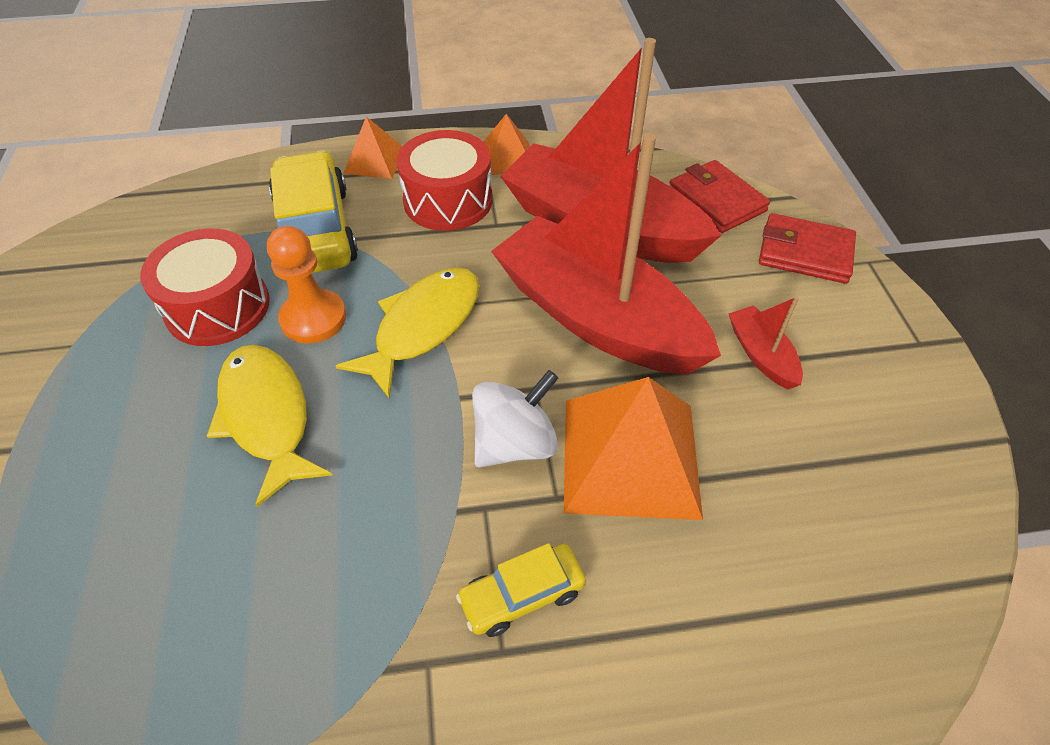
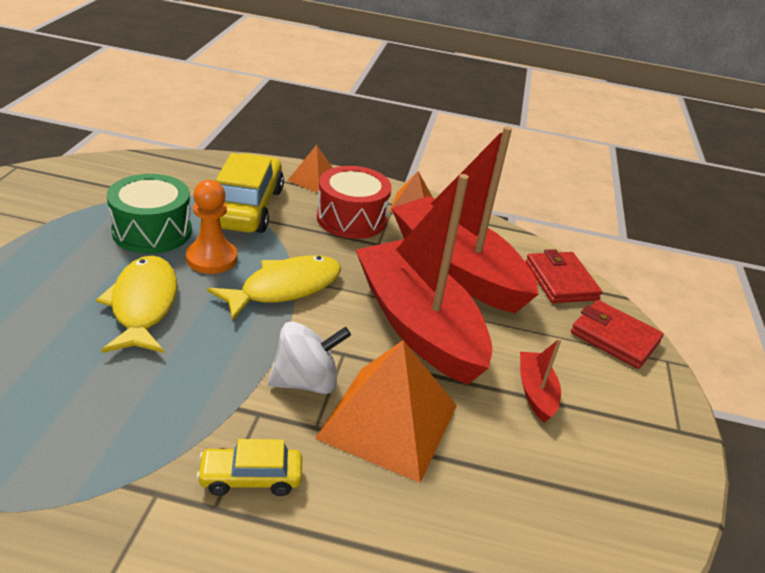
camera: 15 degrees right, 15 degrees down
red drum [140,228,270,346] -> green drum [106,174,192,254]

